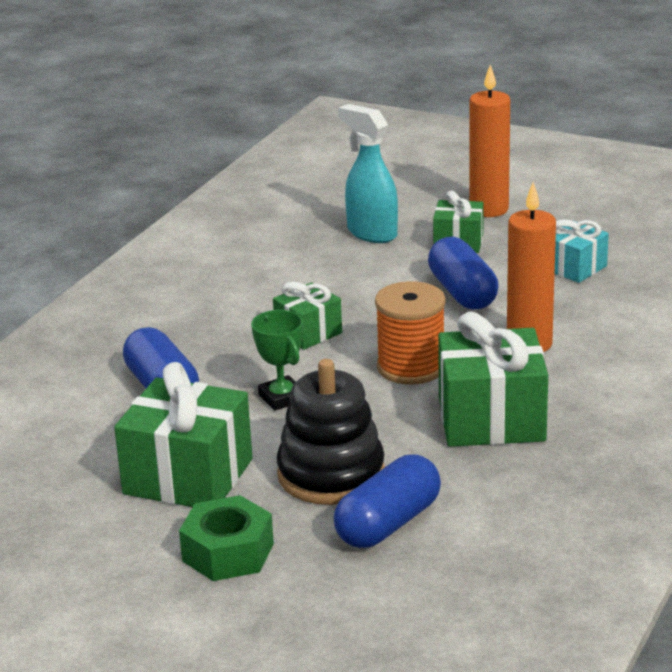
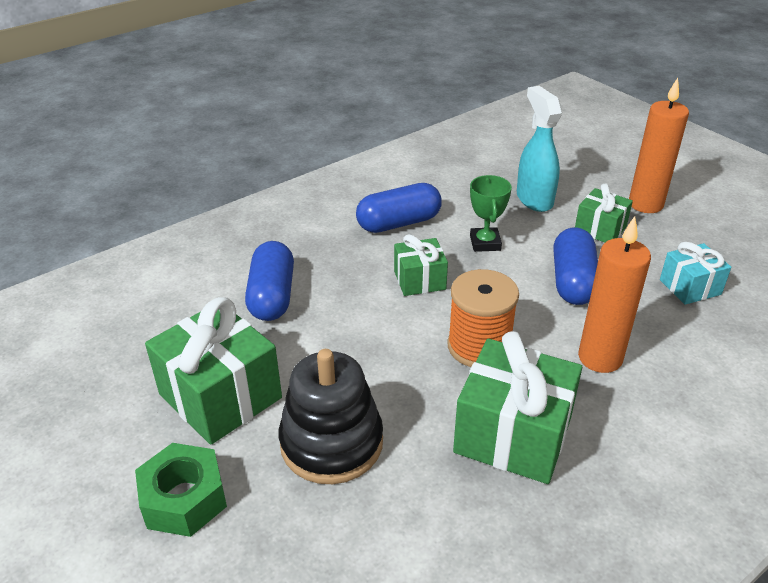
camera: 25 degrees right, 10 degrees up
green trophy [251,310,303,411] -> green trophy moved to [470,175,512,252]
blue capsule [334,455,441,548] -> blue capsule moved to [356,183,442,233]

